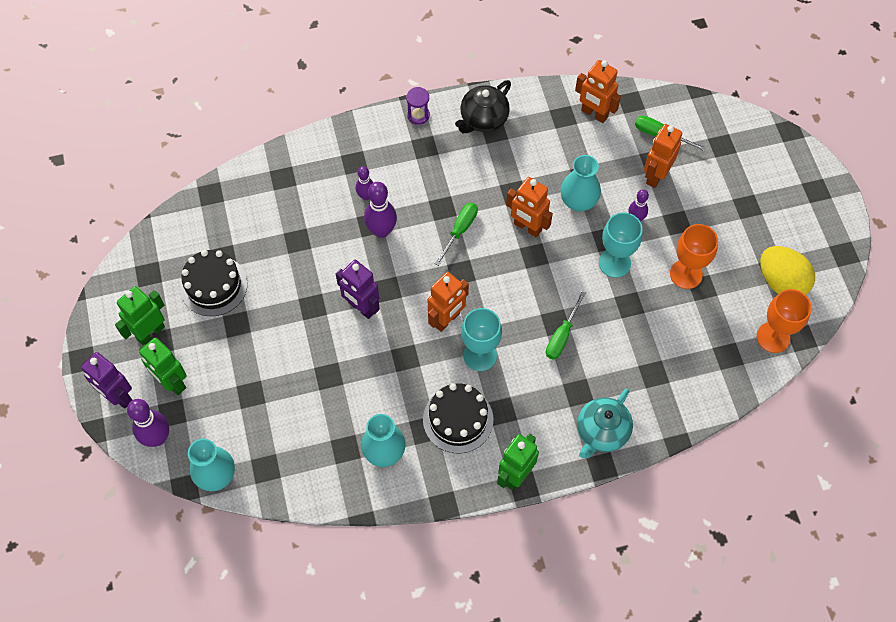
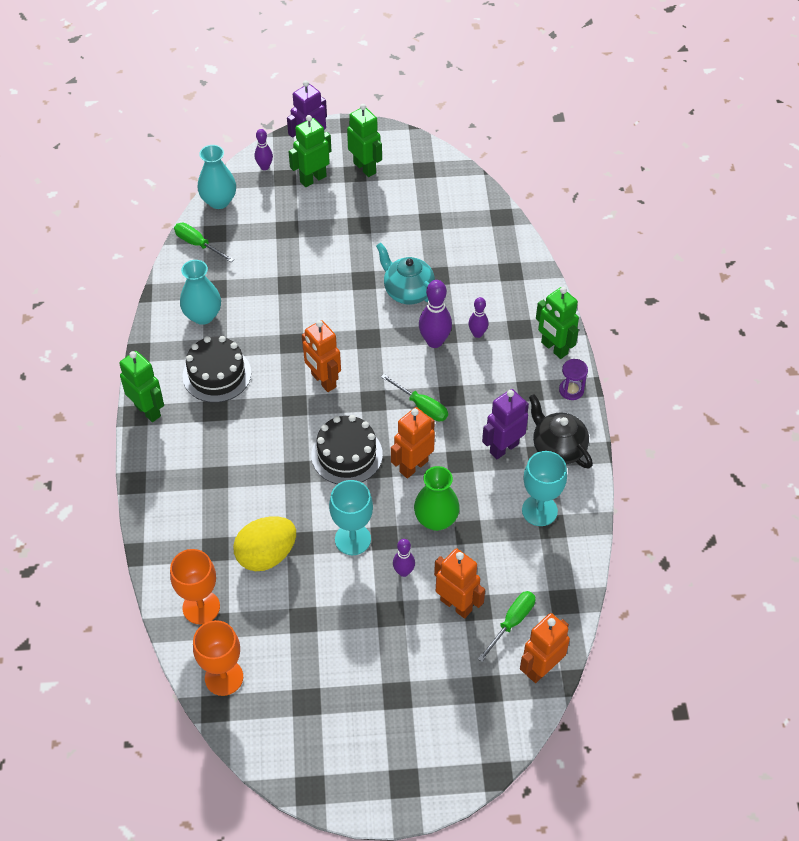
camera: 100 degrees right, 10 degrees down
purple bowling pin [127,399,169,447] -> purple bowling pin [255,129,273,170], size x0.61
black cake [180,250,248,316] -> black cake moved to [311,415,383,484]
purple robot [336,260,380,319] -> purple robot moved to [482,389,529,459]
turquoise goblet [461,308,502,371] -> turquoise goblet moved to [522,451,567,526]
green screwdriver [546,291,586,360] -> green screwdriver moved to [174,223,234,262]
turquoise vase [561,155,601,212] -> green vase [414,466,460,531]
orange robot [575,60,621,123] -> orange robot moved to [520,613,570,683]
turquoise teapot [577,388,633,458] -> turquoise teapot moved to [376,243,435,304]
orange goblet [670,224,718,289] -> orange goblet moved to [170,549,220,624]
yellow egg [760,246,815,295] -> yellow egg moved to [233,516,296,571]
none -> green robot [536,287,579,359]

